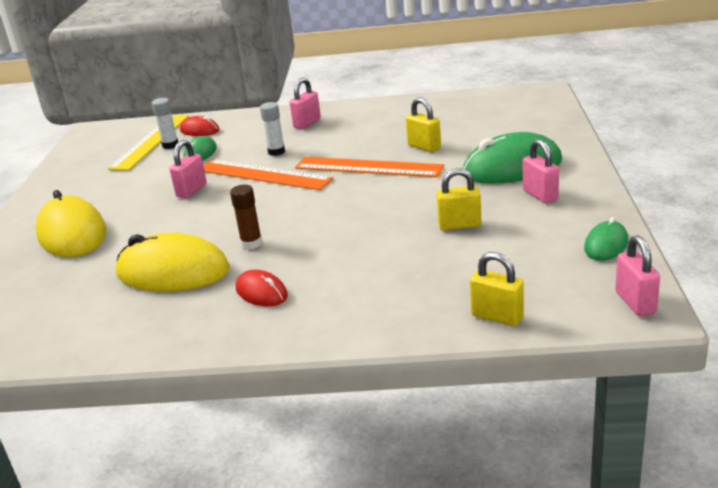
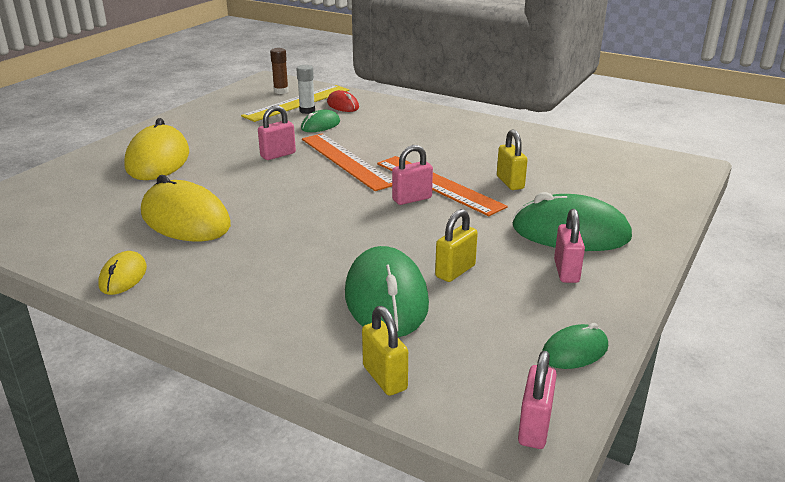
camera: 25 degrees right, 0 degrees up
brown glue stick [230,185,262,249] -> brown glue stick moved to [270,48,289,94]
red mouse [236,270,288,306] -> none
white glue stick [260,102,285,156] -> none
pink padlock [290,78,321,129] -> pink padlock moved to [392,145,433,205]
yellow padlock [436,168,481,230] -> yellow padlock turned 75 degrees counterclockwise [435,209,478,282]
none -> yellow mouse [98,251,147,295]
none -> green mouse [345,246,429,337]

